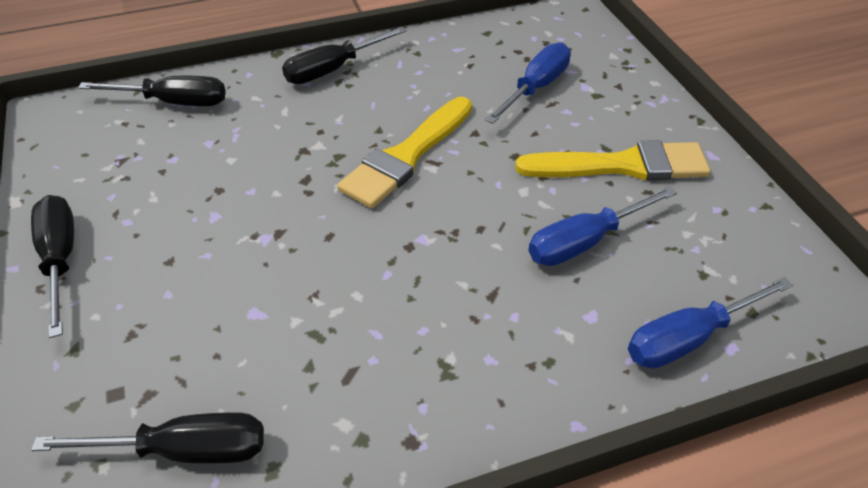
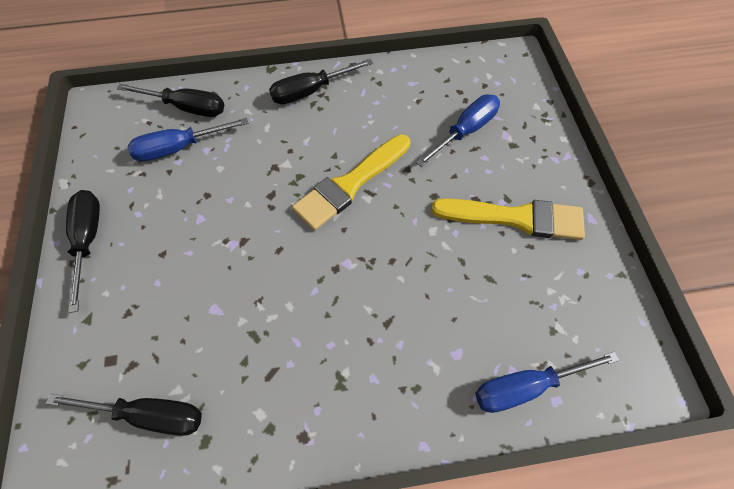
camera: 10 degrees right, 15 degrees up
blue screwdriver [528,187,677,266] -> blue screwdriver moved to [128,118,249,162]

